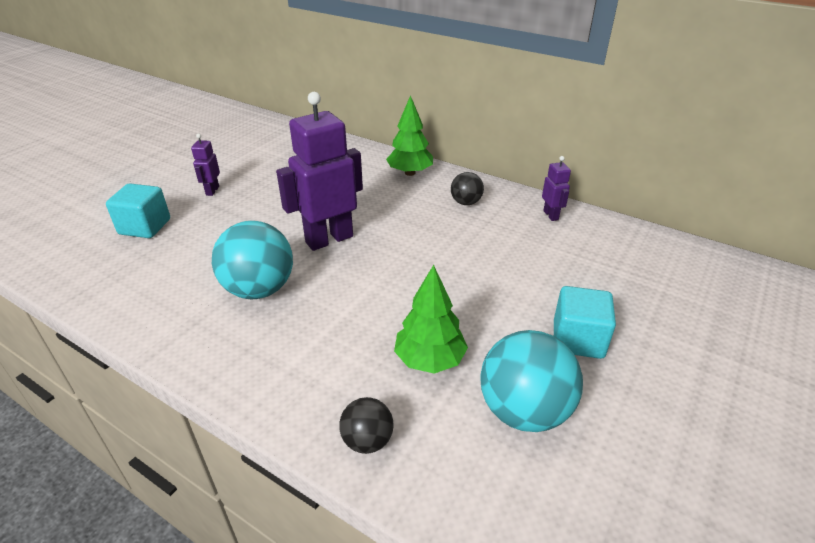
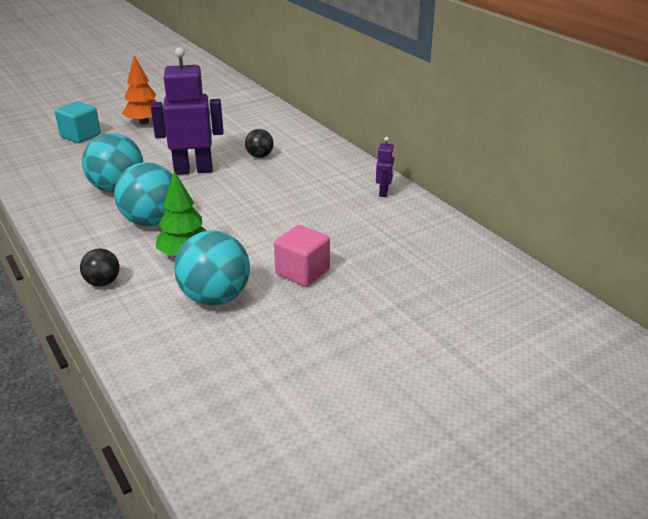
camera: 25 degrees right, 5 degrees down
purple robot [191,134,220,196] -> orange tree [122,56,156,125]
green tree [386,95,433,176] -> none
black ball [451,172,484,205] -> black ball moved to [245,129,273,158]
turquoise cube [554,286,616,359] -> pink cube [274,225,330,287]
none -> turquoise ball [114,162,173,226]

